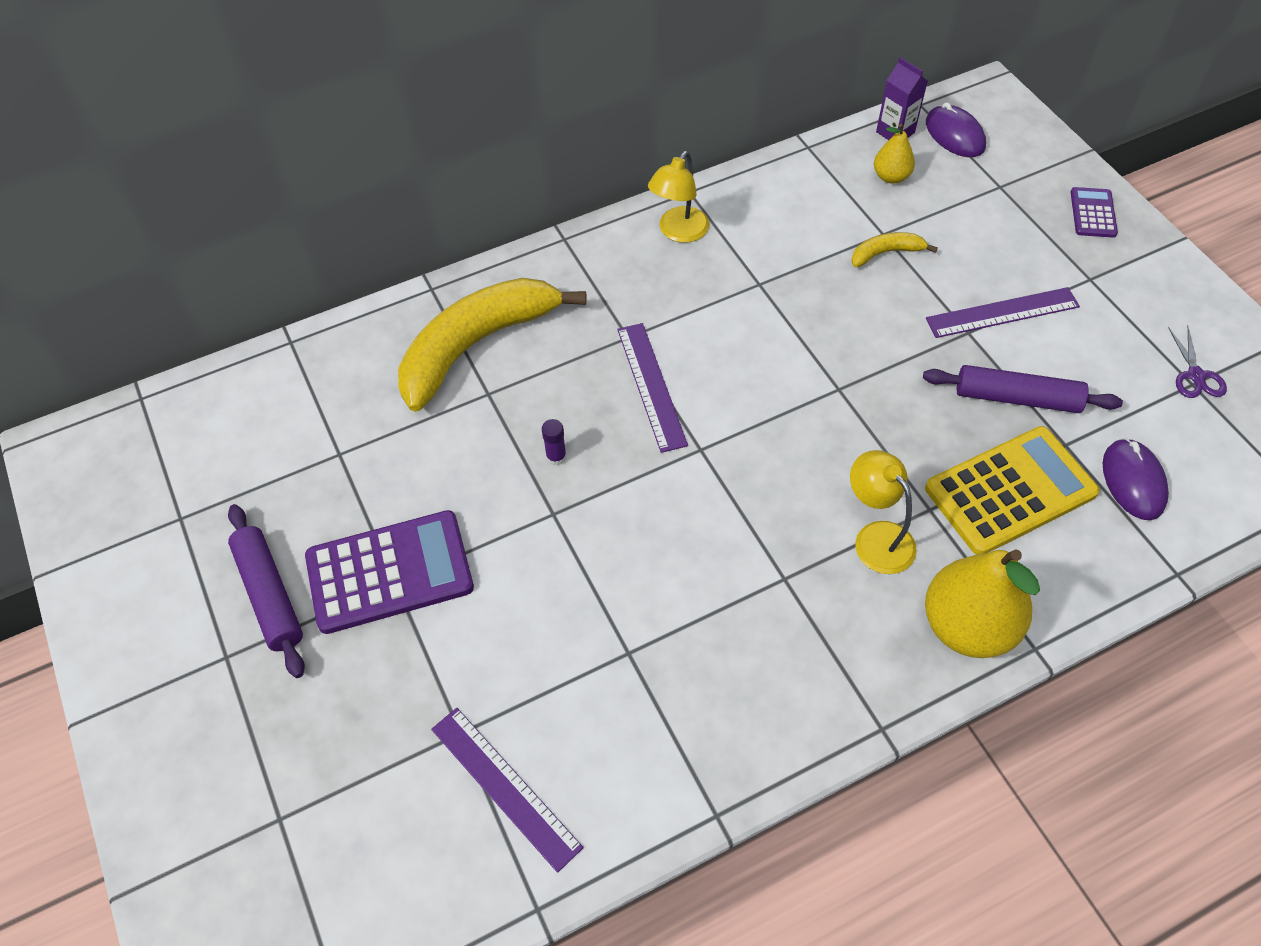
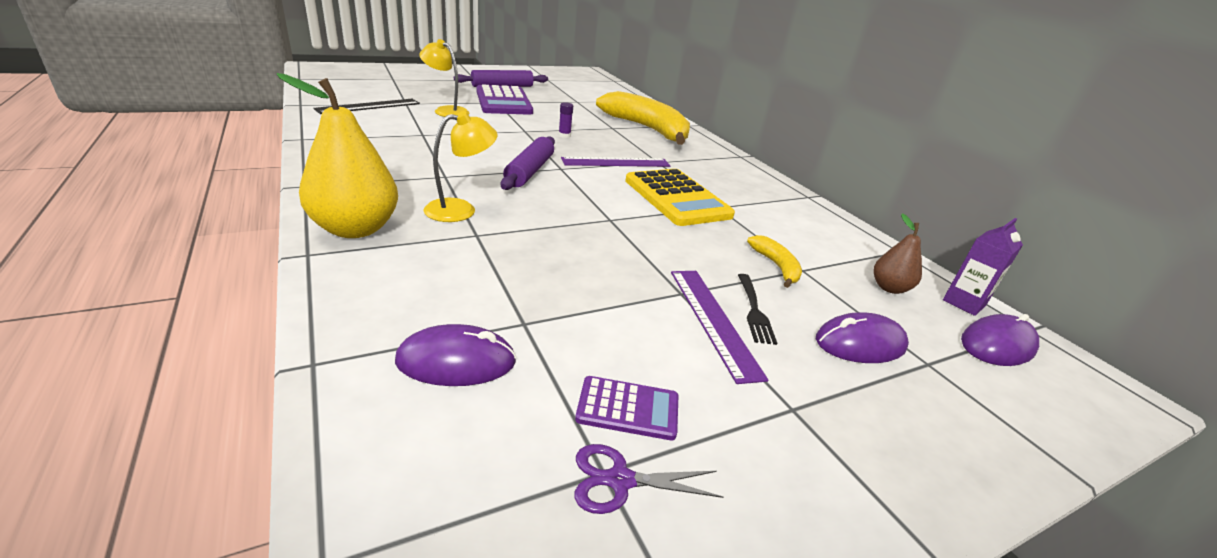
camera: 85 degrees right, 25 degrees down
purple ruler [431,708,584,873] -> black ruler [313,99,420,114]
yellow lamp [648,151,709,243] -> yellow lamp moved to [419,39,469,117]
yellow pear [874,124,915,184] -> brown pear [874,213,922,294]
purple rolling pin [923,365,1123,413] -> purple rolling pin moved to [501,136,555,190]
yellow calculator [925,426,1100,555] -> yellow calculator moved to [625,169,735,226]
purple calculator [1071,187,1118,238] -> purple calculator moved to [575,376,678,441]
none -> black fork [738,274,777,345]
none -> purple mouse [816,312,909,363]

